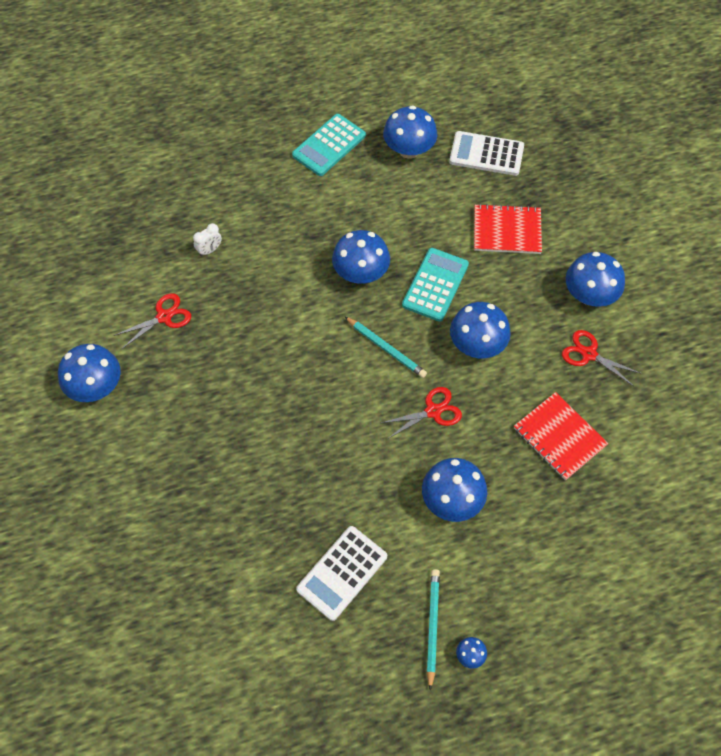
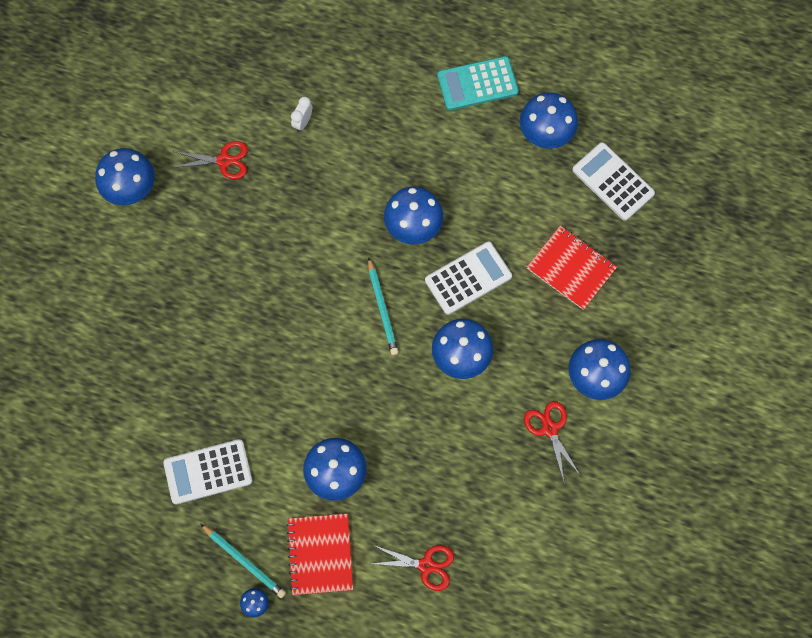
camera: 35 degrees right, 10 degrees up
white clock [193,223,222,257] -> white clock turned 120 degrees clockwise [291,97,313,132]
red scissors [381,387,462,438] -> red scissors moved to [371,545,454,591]
turquoise calculator [402,248,469,322] -> white calculator [425,242,512,315]
turquoise pencil [427,569,440,691] -> turquoise pencil turned 90 degrees clockwise [200,524,286,598]
red notebook [514,392,608,480] -> red notebook moved to [286,514,353,595]

